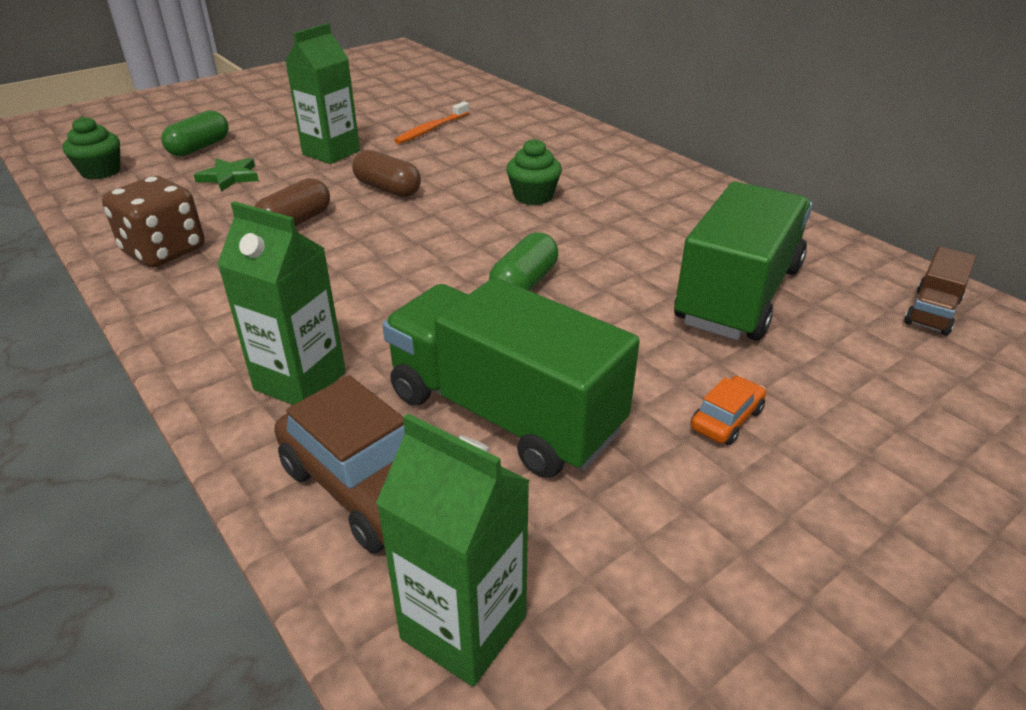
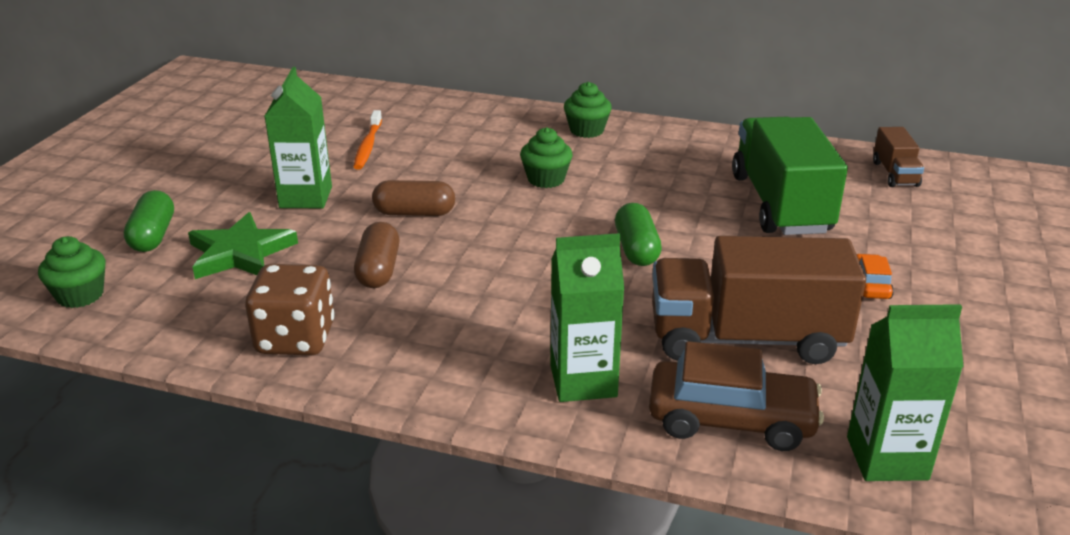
camera: 35 degrees left, 5 degrees down
green star [194,158,259,192] -> green star [188,212,298,279], size x1.56
green truck [382,277,640,478] -> brown truck [652,236,866,364]
none -> green cupcake [564,82,612,138]

